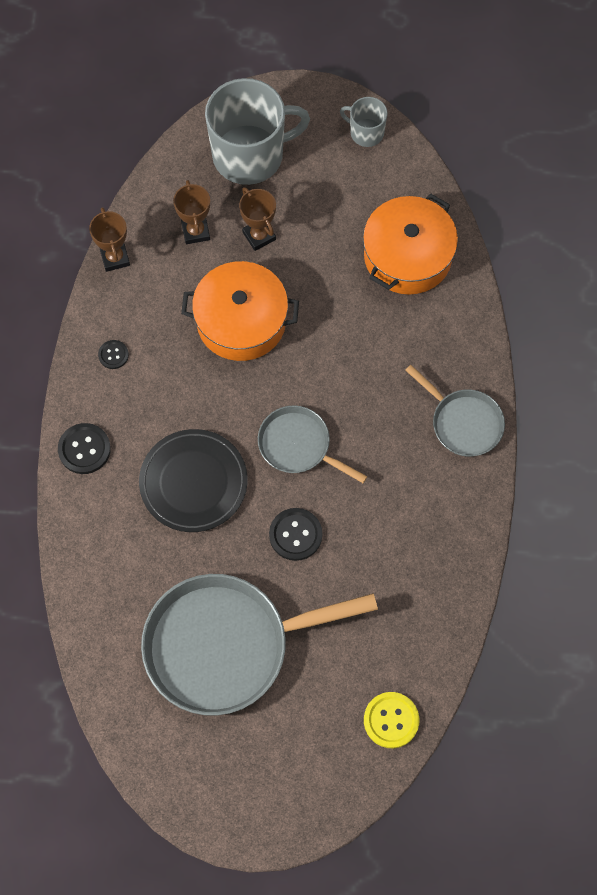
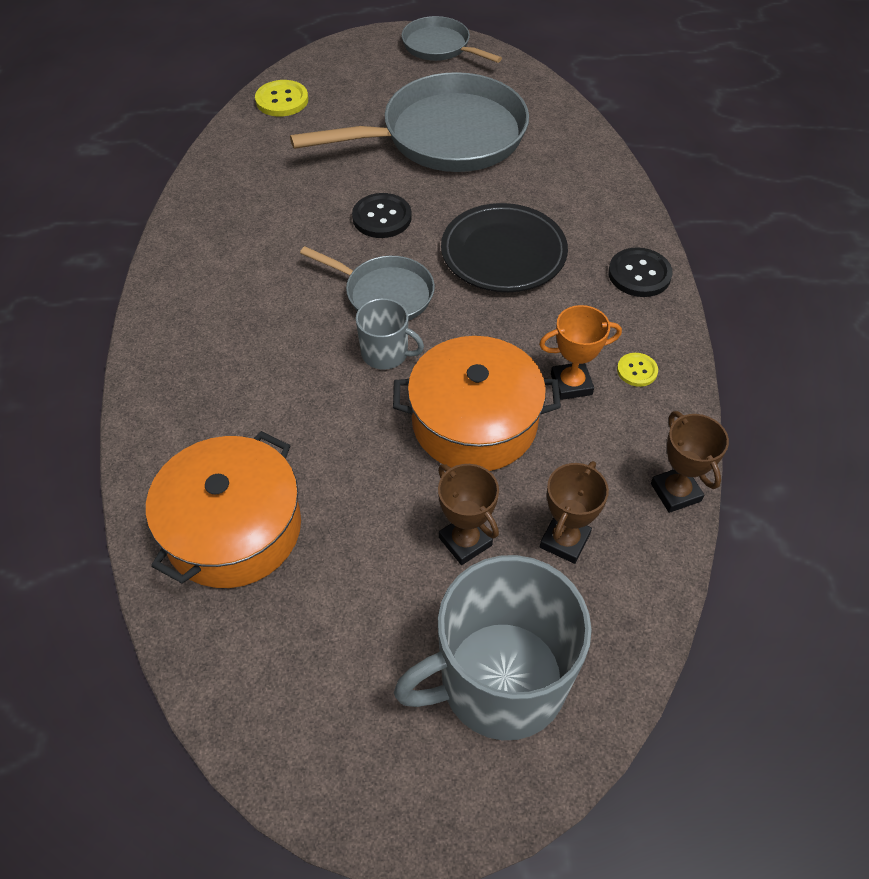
camera: 175 degrees right, 15 degrees down
black button [98,340,129,369] -> yellow button [617,353,658,387]
brown trophy [173,180,210,244] -> brown trophy turned 45 degrees clockwise [540,461,609,564]
grey mug [340,97,388,147] -> grey mug moved to [356,298,424,370]
grey pan [405,365,505,457] -> grey pan moved to [401,16,502,63]
none -> orange trophy [539,305,622,400]

